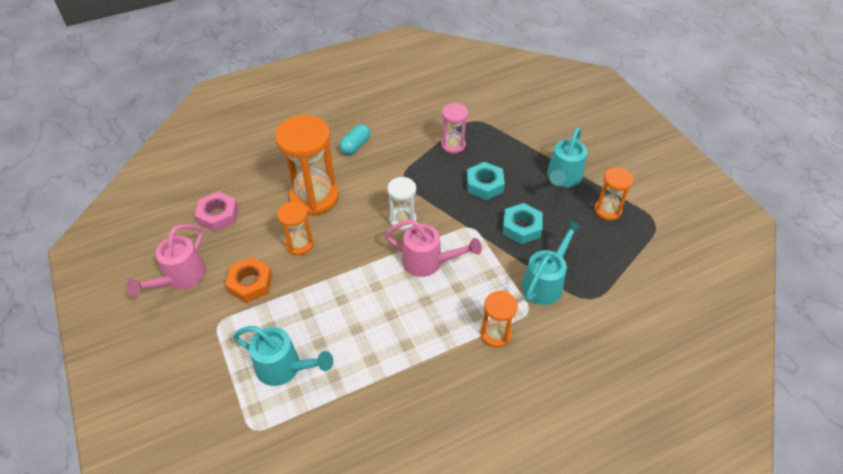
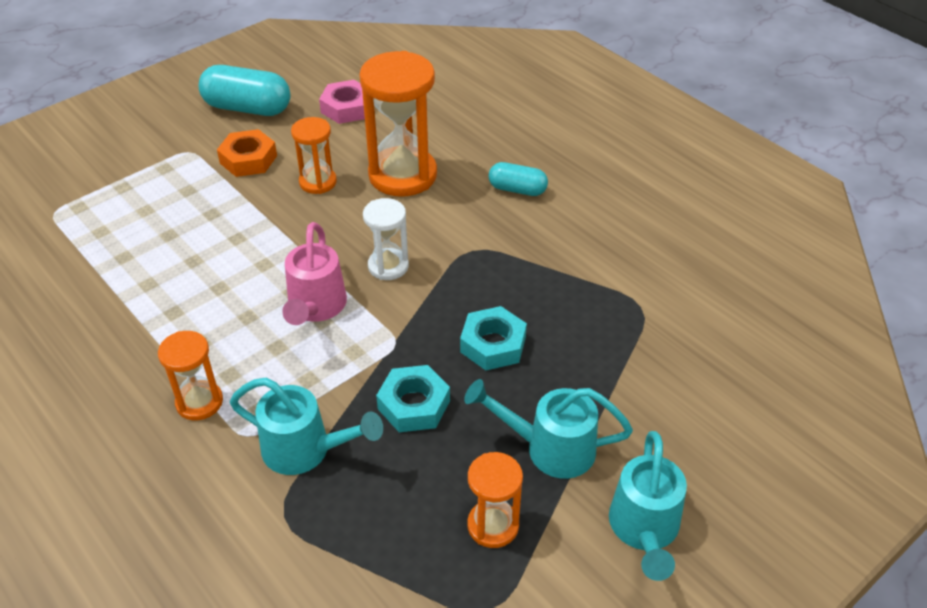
camera: 75 degrees right, 5 degrees down
pink watering can [126,224,206,297] -> turquoise capsule [199,65,290,116]
turquoise watering can [233,326,333,386] -> turquoise watering can moved to [609,431,687,581]
pink hourglass [441,103,468,154] -> none

